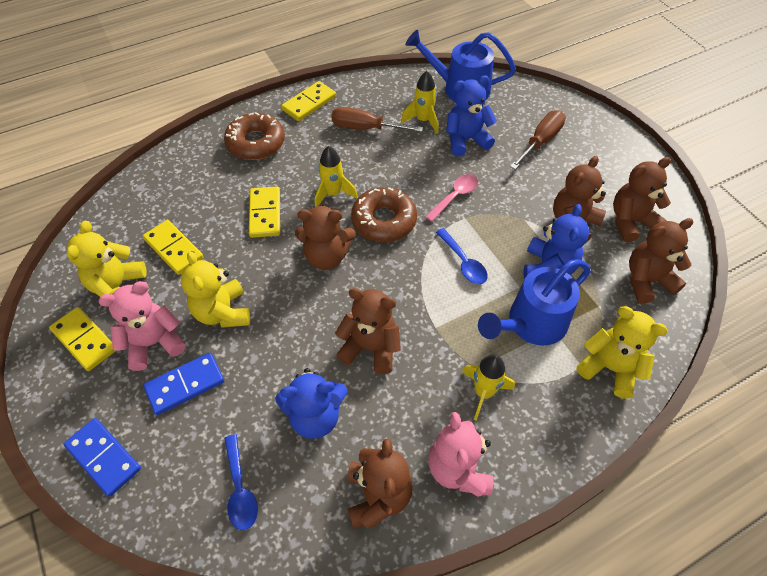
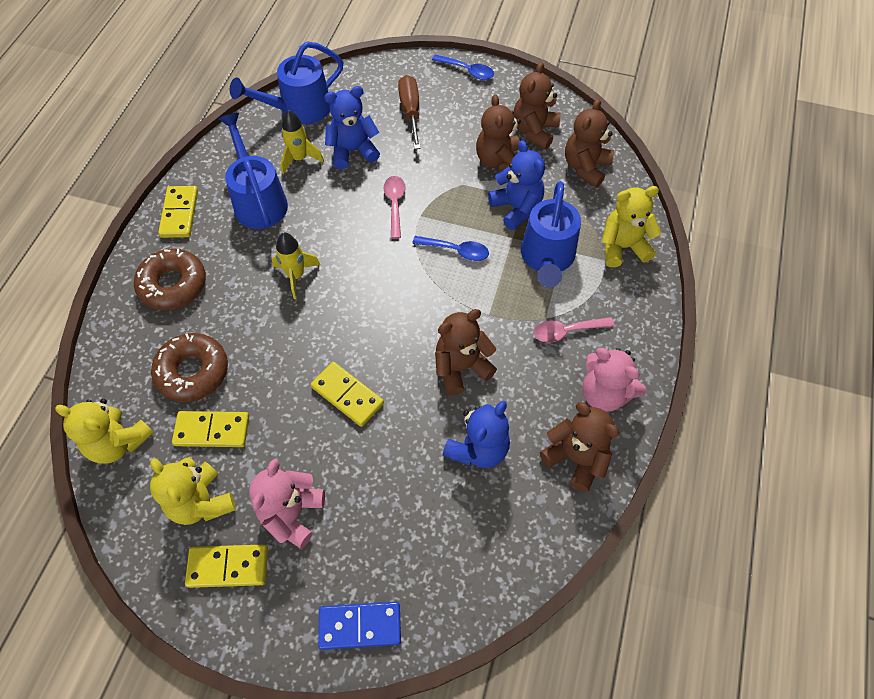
camera: 45 degrees left, 5 degrees up
blue domino [143,353,224,415] -> none
yellow teddy bear [181,251,250,328] -> yellow teddy bear moved to [55,399,154,464]
blue spoon [224,434,258,530] -> blue spoon moved to [432,54,494,80]
yellow domino [249,186,280,238] -> yellow domino moved to [311,362,384,427]
brown teddy bear [295,205,356,270] -> none
brown screwdriver [331,107,423,132] -> blue watering can [218,113,288,229]
brown donut [351,187,417,242] -> brown donut moved to [151,333,228,402]
blue teddy bear [446,75,497,156] -> blue teddy bear turned 45 degrees clockwise [324,86,380,169]
yellow rocket [462,354,515,421] -> pink spoon [534,317,614,343]

